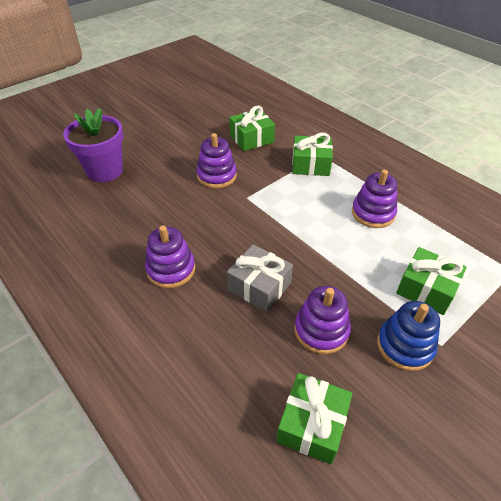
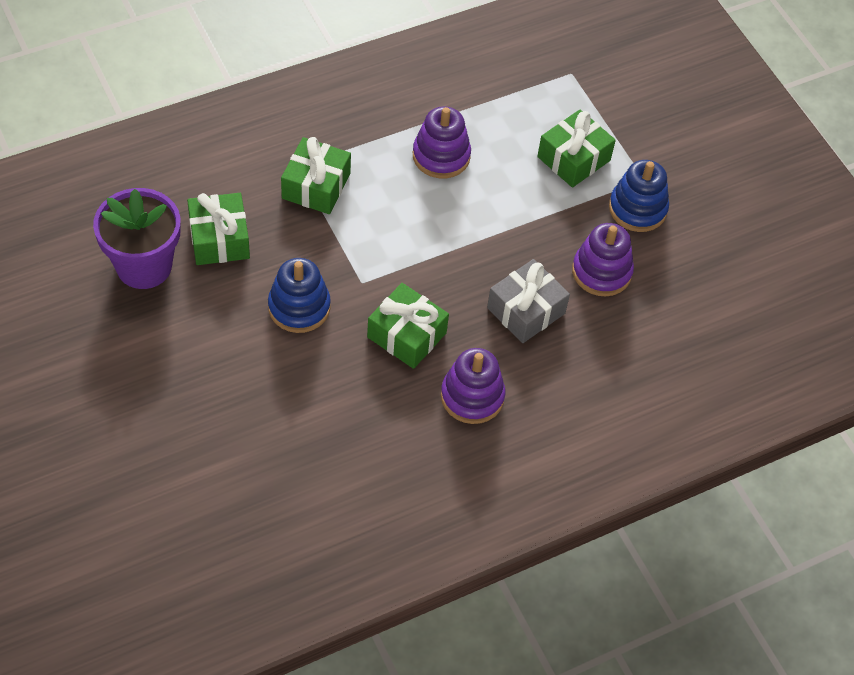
camera: 80 degrees left, 10 degrees up
purple flower pot [63,108,124,182] -> purple flower pot moved to [93,188,181,289]
purple stacking toy [196,133,237,189] -> blue stacking toy [268,258,331,333]
green gift [277,373,352,464] -> green gift moved to [367,283,449,369]

